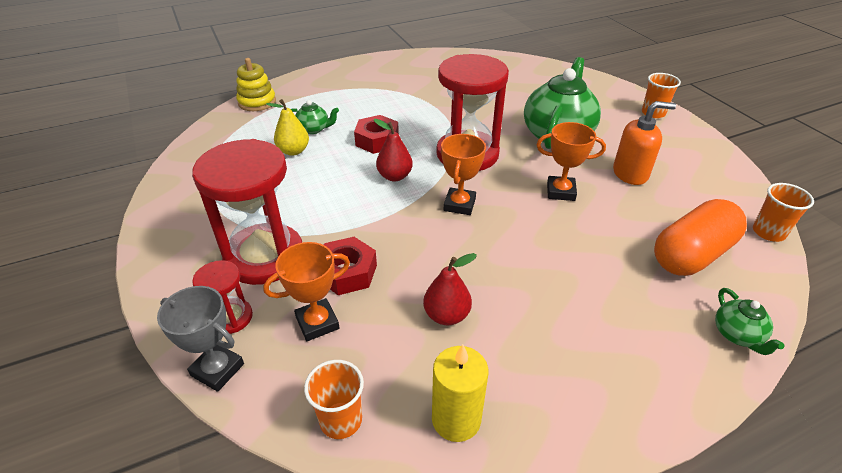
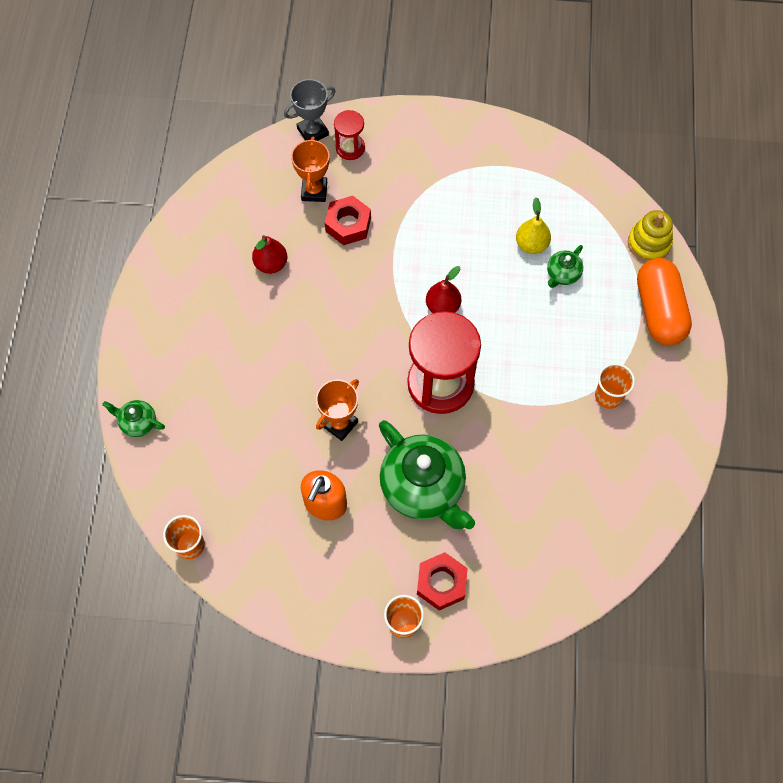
camera: 120 degrees right, 25 degrees up
red hourglass [192,139,302,285] -> none
orange cup [304,360,364,439] -> orange cup moved to [595,363,635,409]
red nut [354,115,399,154] -> red nut moved to [417,552,468,610]
yellow candle [432,345,488,442] -> none
orange trophy [441,134,486,215] -> none
orange capsule [654,199,747,276] -> orange capsule moved to [637,258,692,345]

